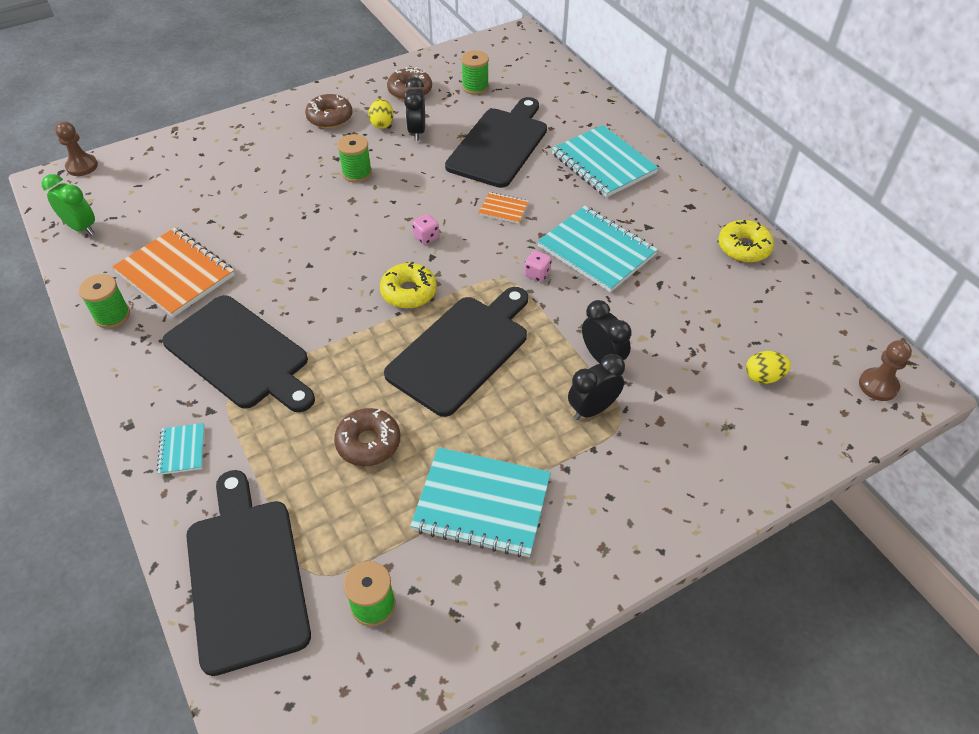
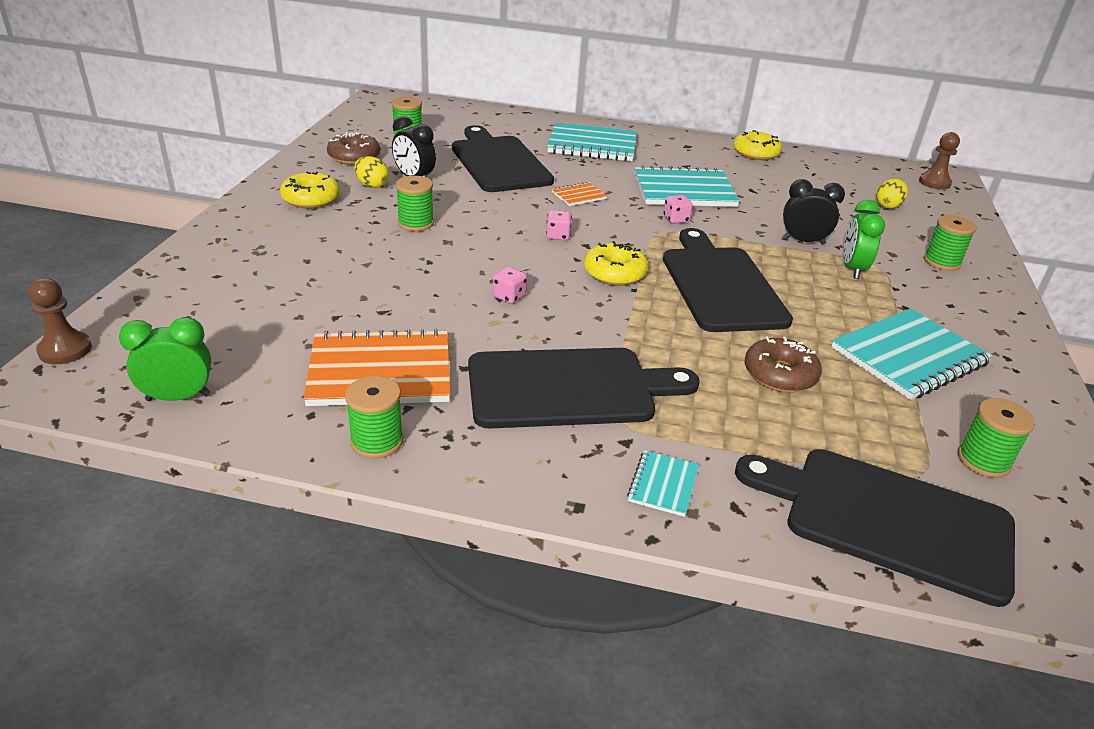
camera: 50 degrees left, 15 degrees down
turquoise notebook [157,423,205,475] -> turquoise notebook turned 75 degrees clockwise [627,450,699,517]
brown donut [305,94,352,128] -> yellow donut [280,172,340,208]
black clock [568,354,625,420] -> green clock [843,200,885,279]
none -> pink dice [493,267,527,304]
none -> green spool [924,215,977,271]

